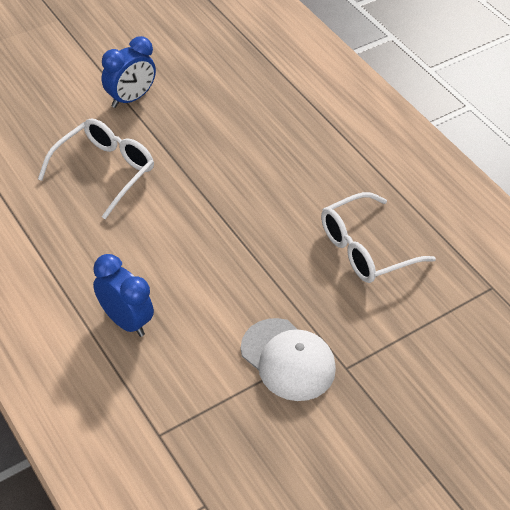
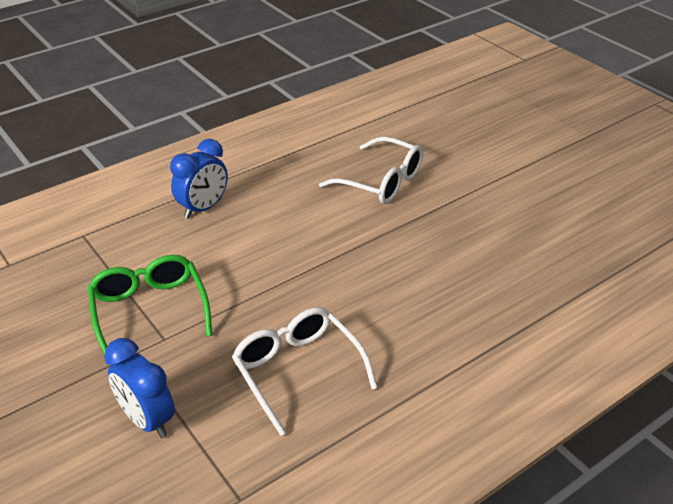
camera: 90 degrees right, 10 degrees down
blue clock [102,36,156,108] -> blue clock moved to [104,338,175,438]
white cap [241,318,336,401] -> green glasses [88,255,212,356]

